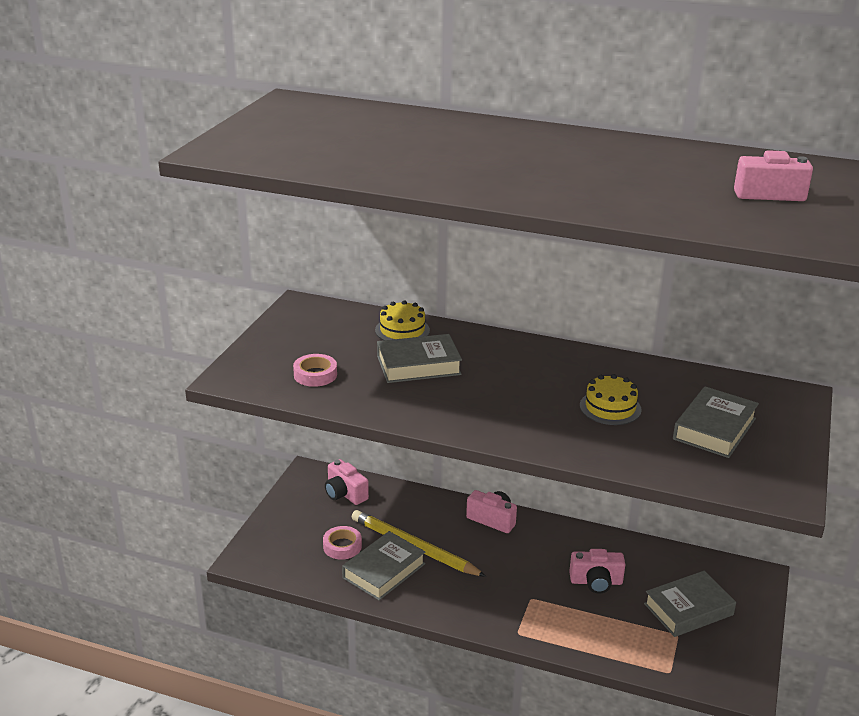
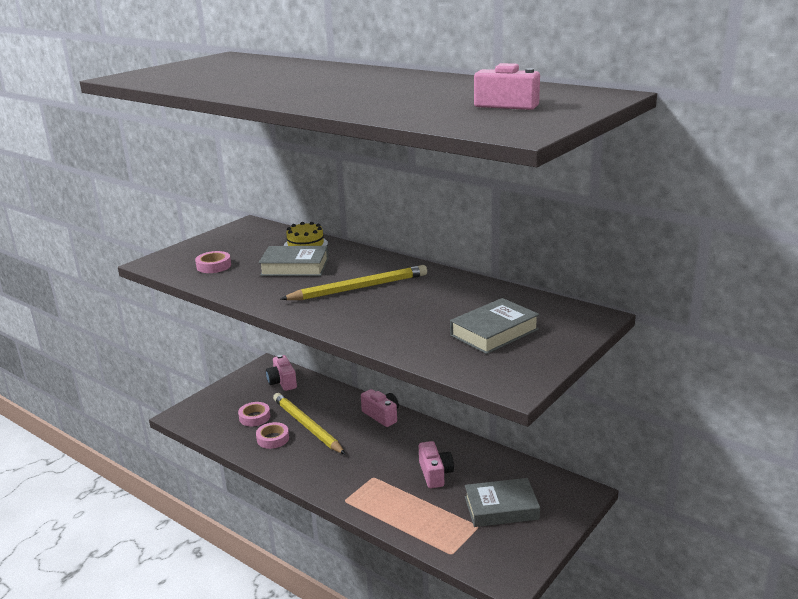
camera: 20 degrees right, 5 degrees down
grey book [342,531,425,601] -> pink tape [256,422,289,449]
pink camera [569,549,625,594] -> pink camera turned 120 degrees counterclockwise [419,441,454,488]
yellow cake [580,374,642,425] -> none
none -> yellow pencil [281,265,427,300]

